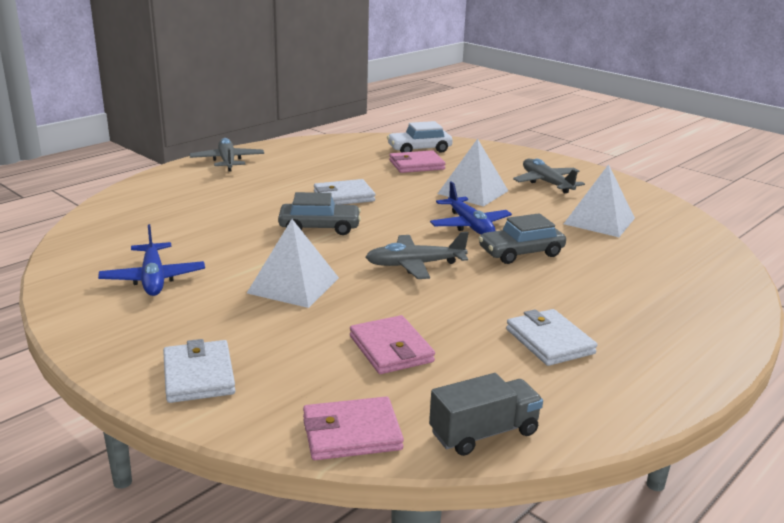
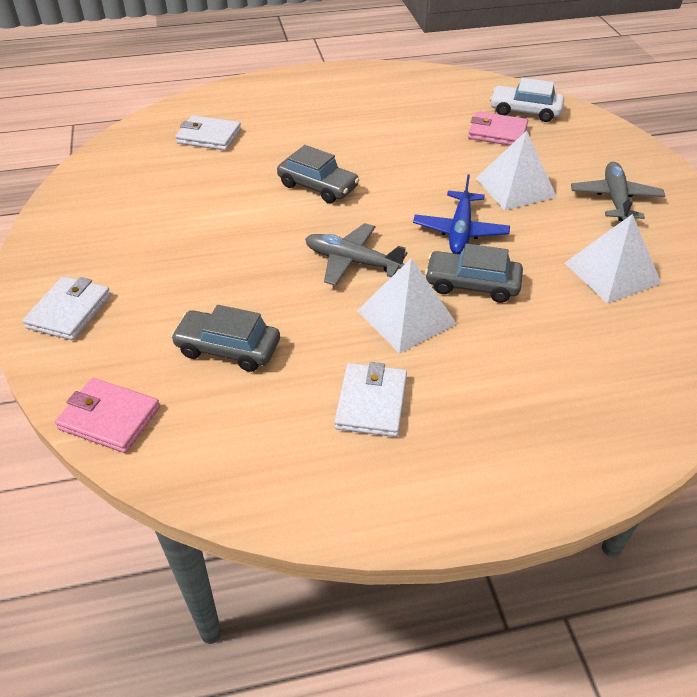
camera: 35 degrees right, 20 degrees up
blue plane [98,224,205,296] -> none
grey plane [189,138,264,172] -> none
white pyramid [247,219,339,308] -> white pyramid moved to [357,258,457,354]
white wallet [314,179,376,205] -> white wallet moved to [175,115,241,151]
pink wallet [350,315,435,374] -> grey car [171,305,280,372]
grey truck [429,373,543,456] -> none

